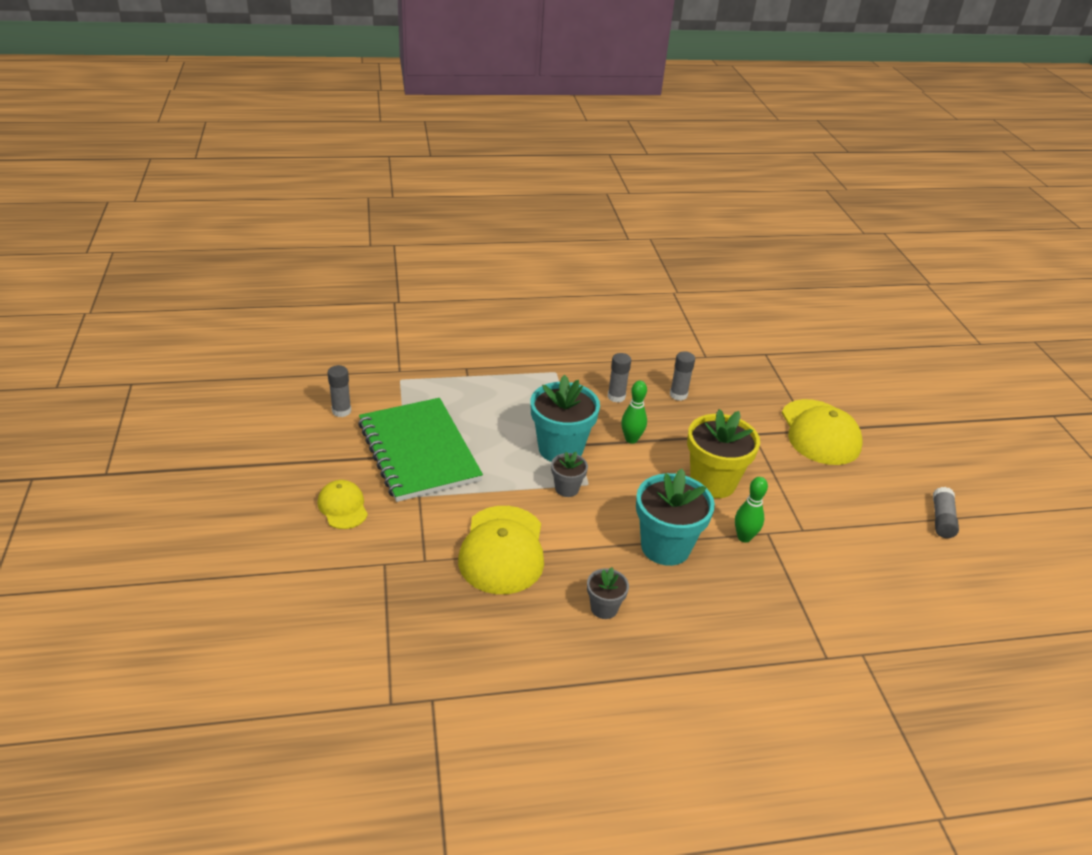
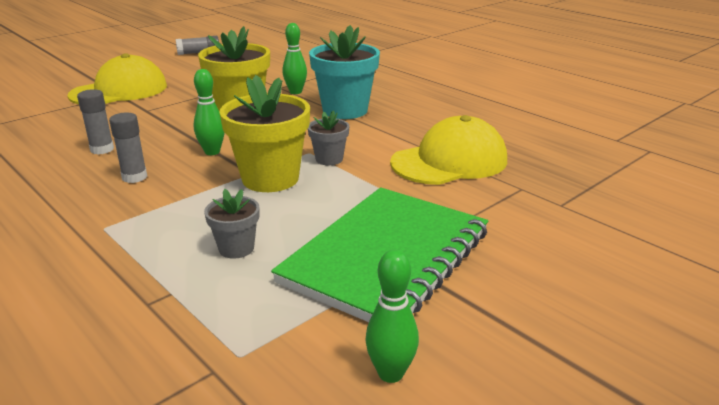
camera: 120 degrees left, 10 degrees down
yellow cap [317,480,368,529] -> none
grey glue stick [328,365,351,417] -> green bowling pin [365,249,419,383]
turquoise flower pot [530,375,600,462] -> yellow flower pot [220,75,310,192]
grey flower pot [587,567,629,619] -> grey flower pot moved to [204,189,260,259]

